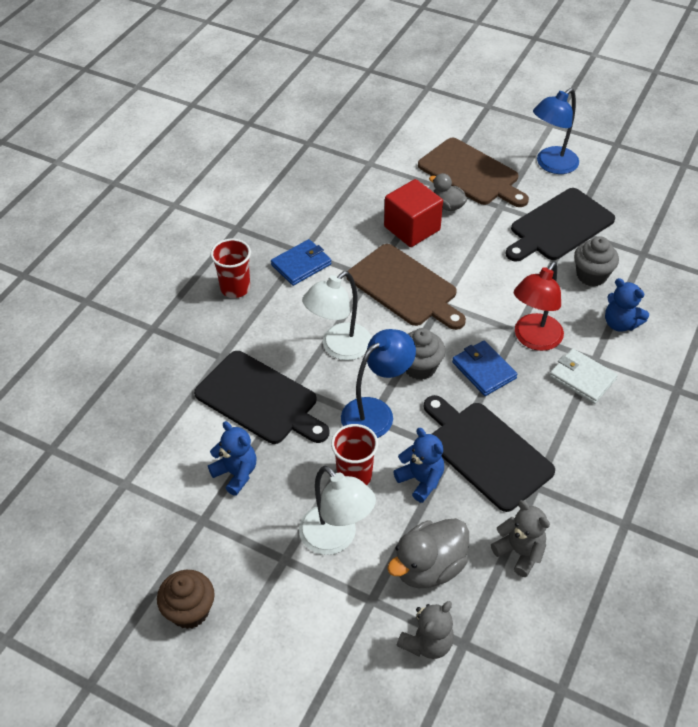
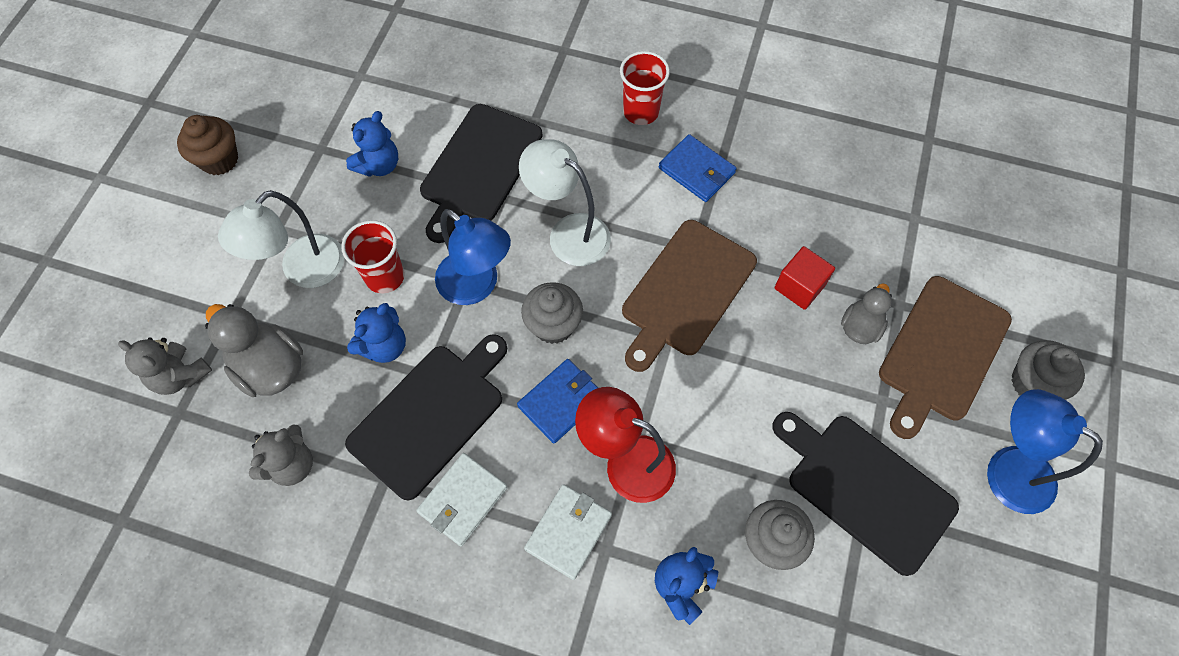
camera: 80 degrees right, 15 degrees up
red cube [384,179,443,247] -> red cube [775,246,835,310], size x0.66
none -> white wallet [416,453,508,546]
none -> grey cupcake [1011,340,1085,400]

